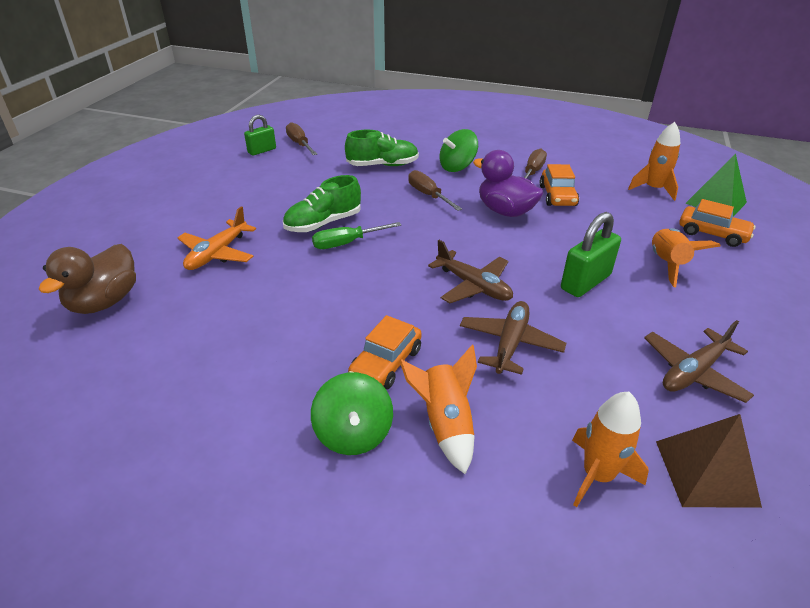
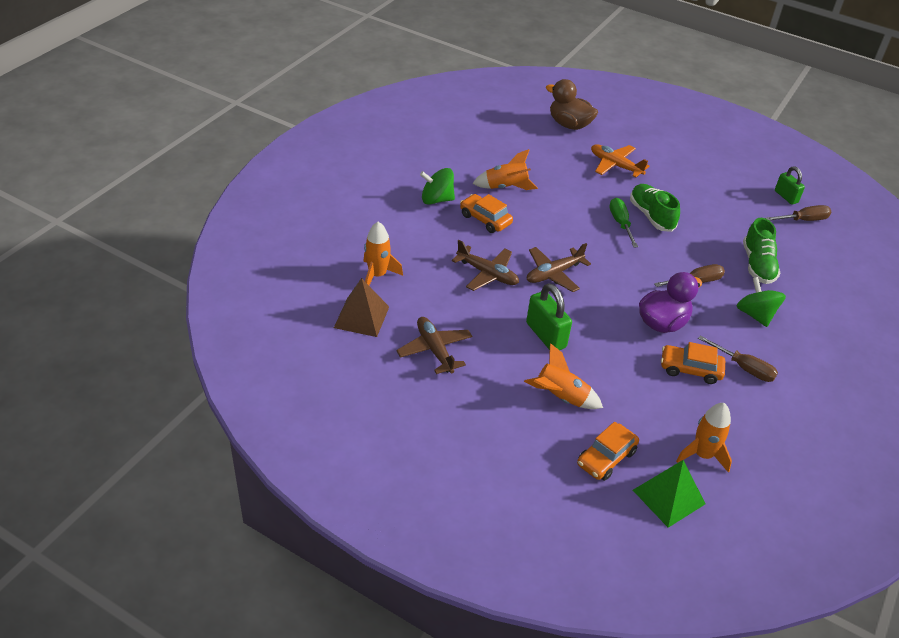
camera: 100 degrees right, 5 degrees up
orange rocket [399,345,477,474] -> orange rocket moved to [472,149,538,190]

